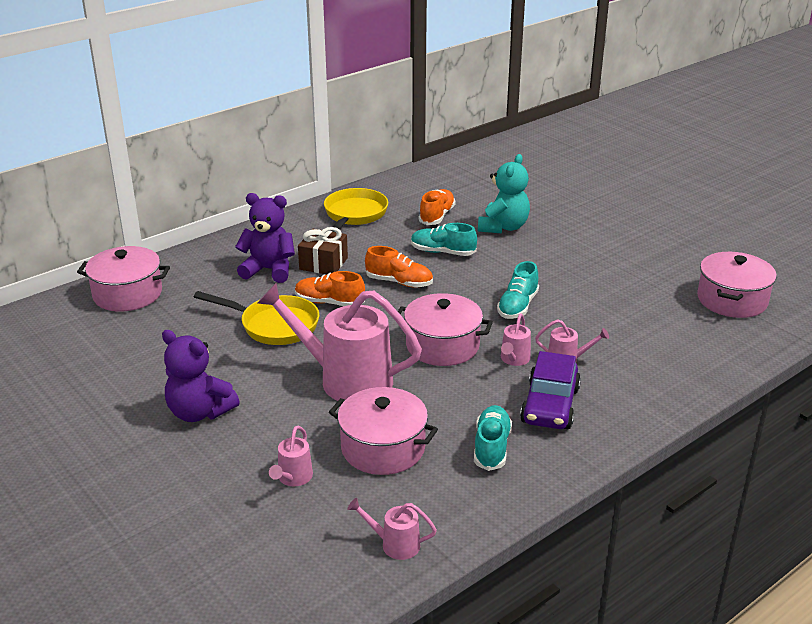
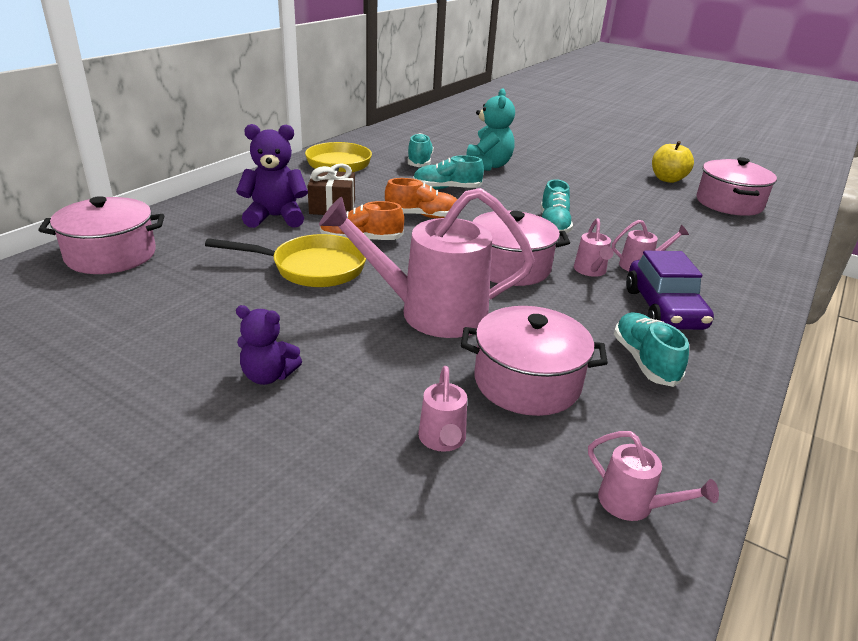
camera: 20 degrees left, 0 degrees up
purple teddy bear [162,330,240,422] -> purple teddy bear [236,305,302,385], size x0.63
pink watering can [347,498,437,560] -> pink watering can turned 135 degrees counterclockwise [588,431,719,521]
orange shoe [419,189,455,225] -> turquoise shoe [408,133,434,167]
none -> yellow apple [652,141,694,183]

